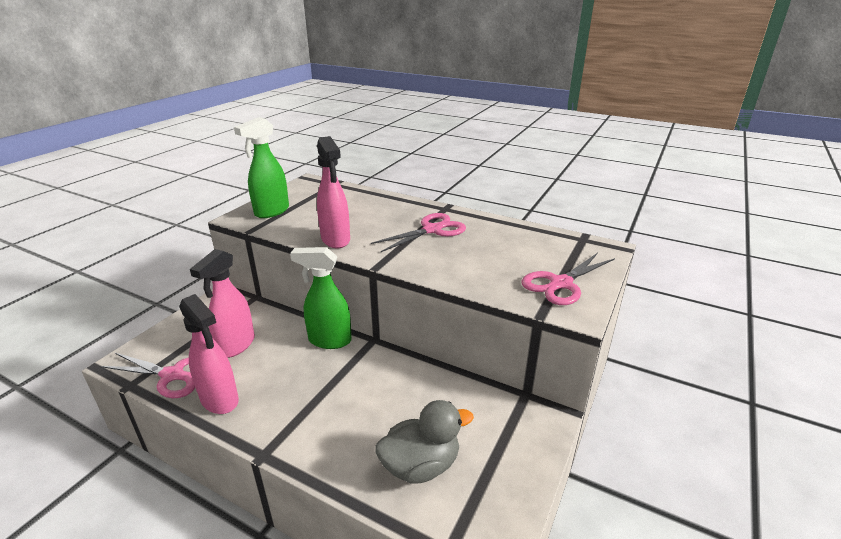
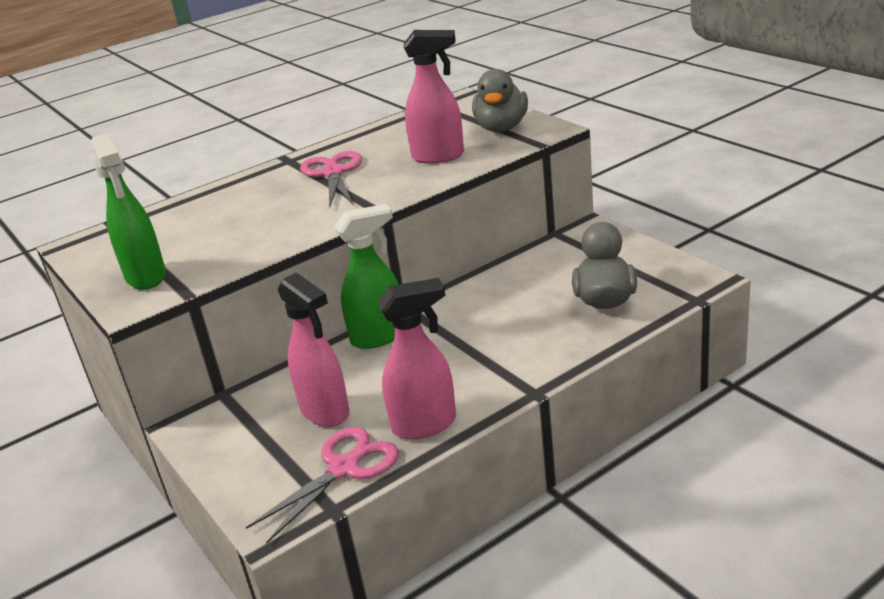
camera: 60 degrees left, 0 degrees up
green spray bottle [290,247,352,349] -> green spray bottle turned 150 degrees counterclockwise [335,204,399,349]
pink spray bottle [317,136,350,249] -> pink spray bottle moved to [403,30,464,164]
pink scissors [522,253,615,305] -> grey duck [472,69,528,132]

